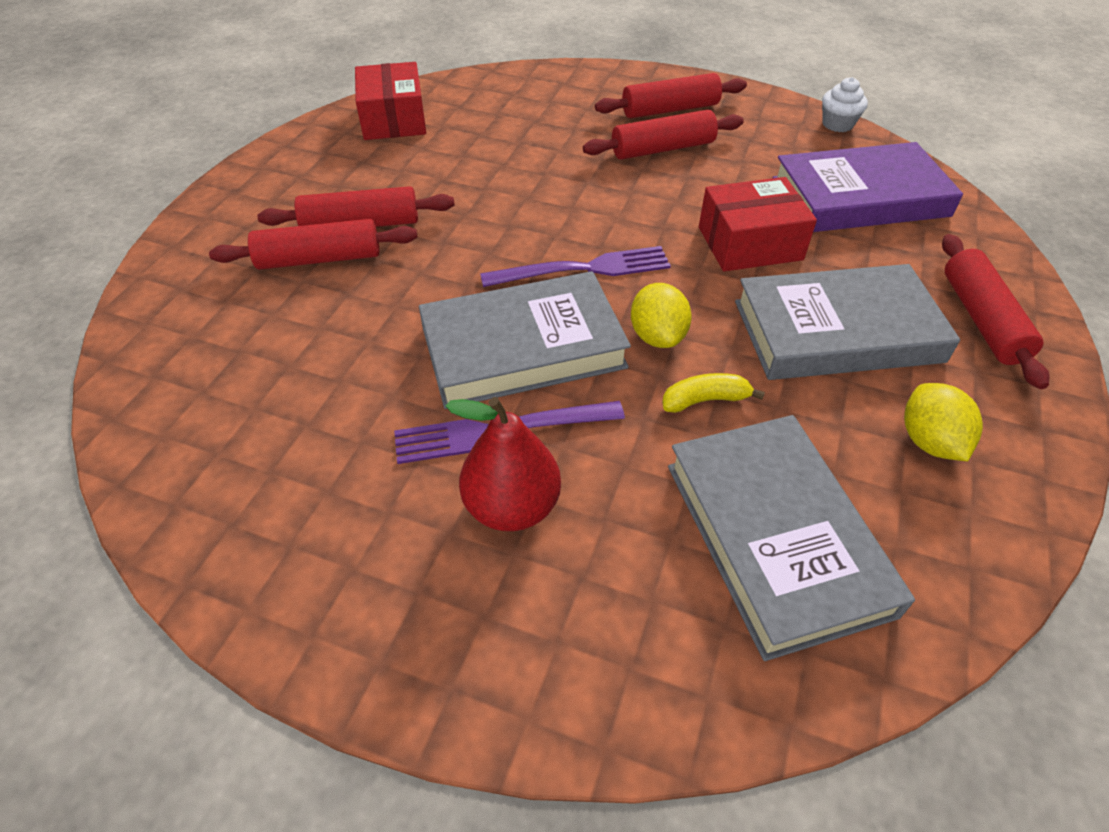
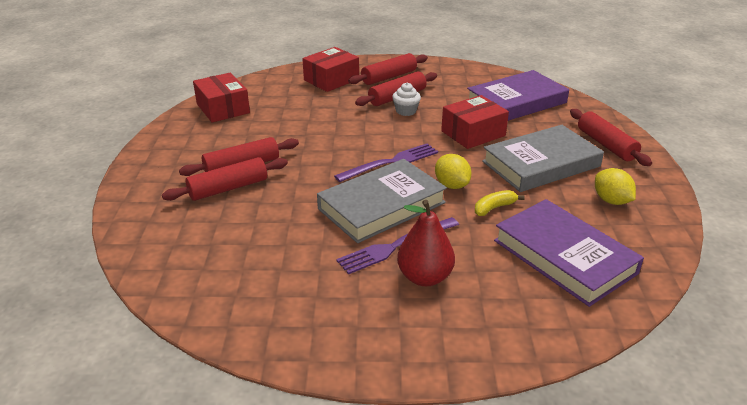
camera: 20 degrees left, 15 degrees down
grey book [668,415,915,661] -> purple book [494,199,644,307]
white cupcake [822,77,868,132] -> white cupcake moved to [392,83,421,116]
none -> red box [302,47,359,92]

